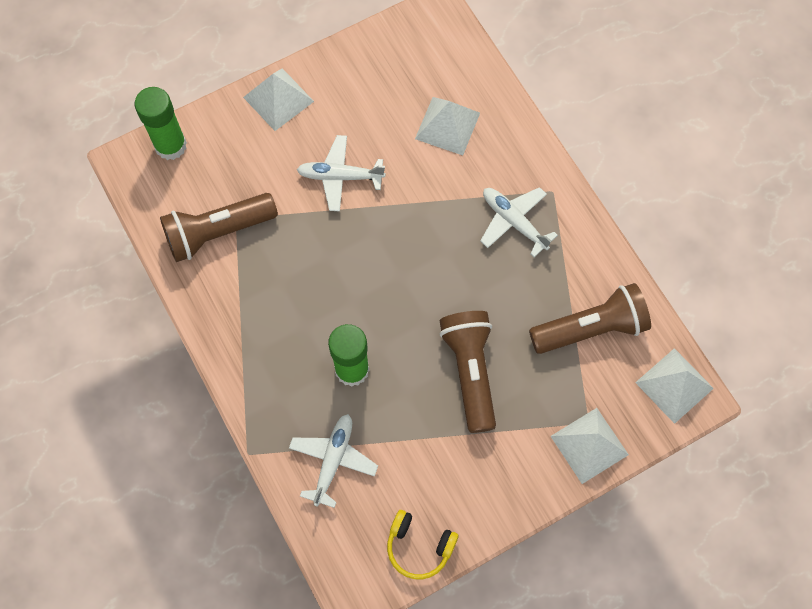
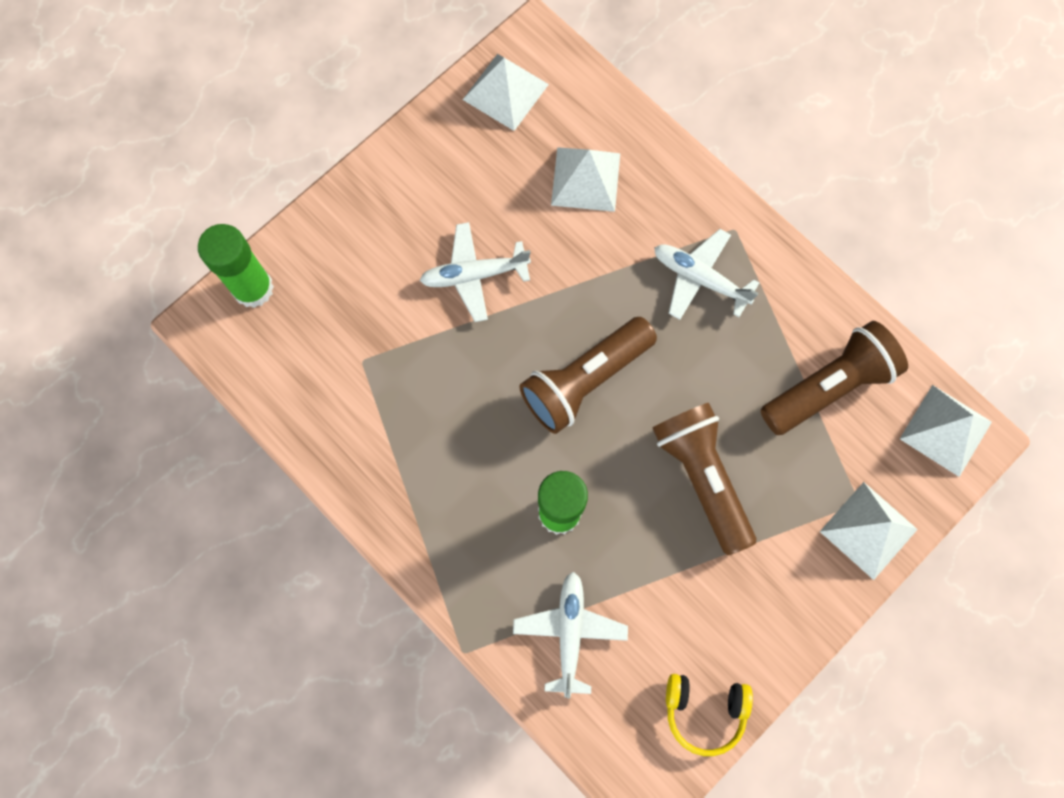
camera: 15 degrees left, 5 degrees up
brown flashlight [160,193,278,262] -> brown flashlight moved to [520,317,657,434]
white pyramid [243,68,314,131] -> white pyramid moved to [463,54,549,131]

